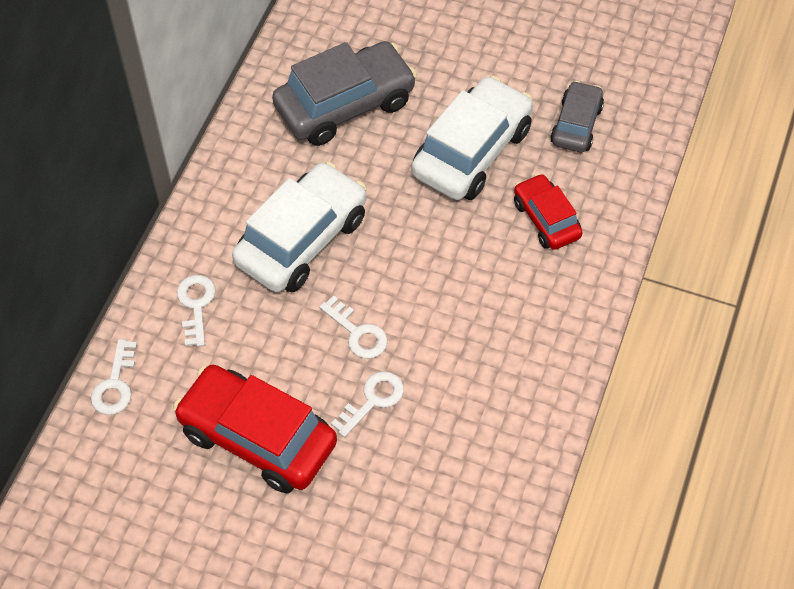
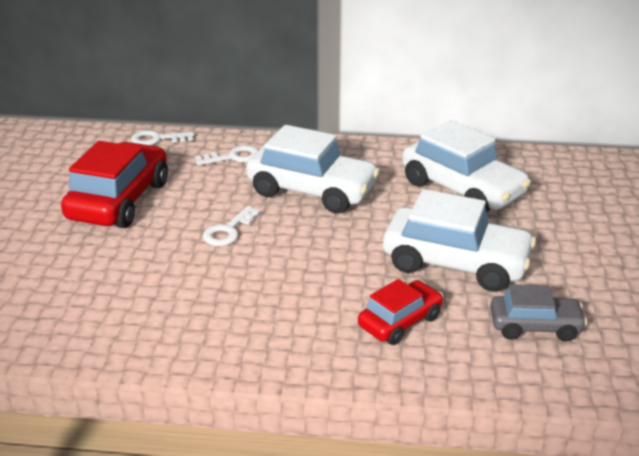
camera: 75 degrees right, 25 degrees down
grey car [272,41,417,146] -> white car [402,120,531,212]
white key [331,371,404,437] -> none

